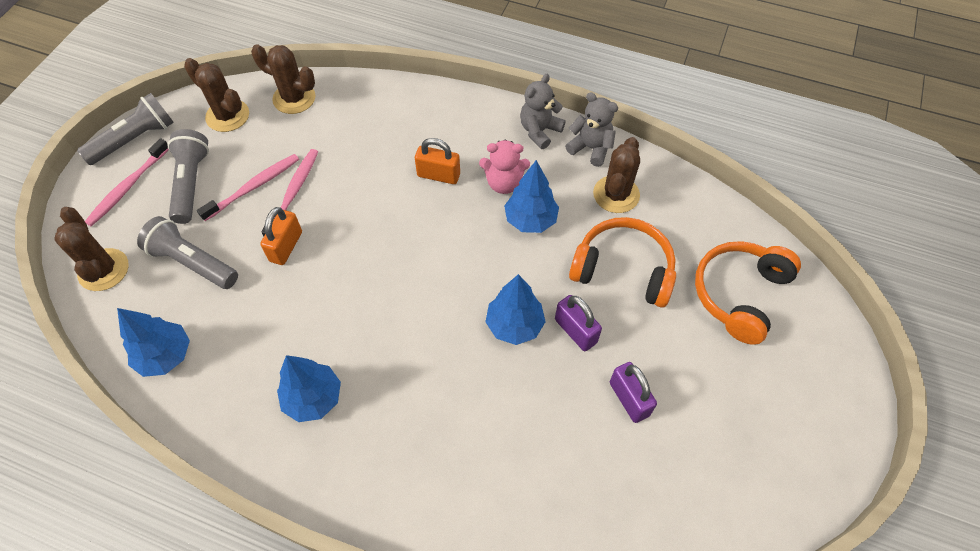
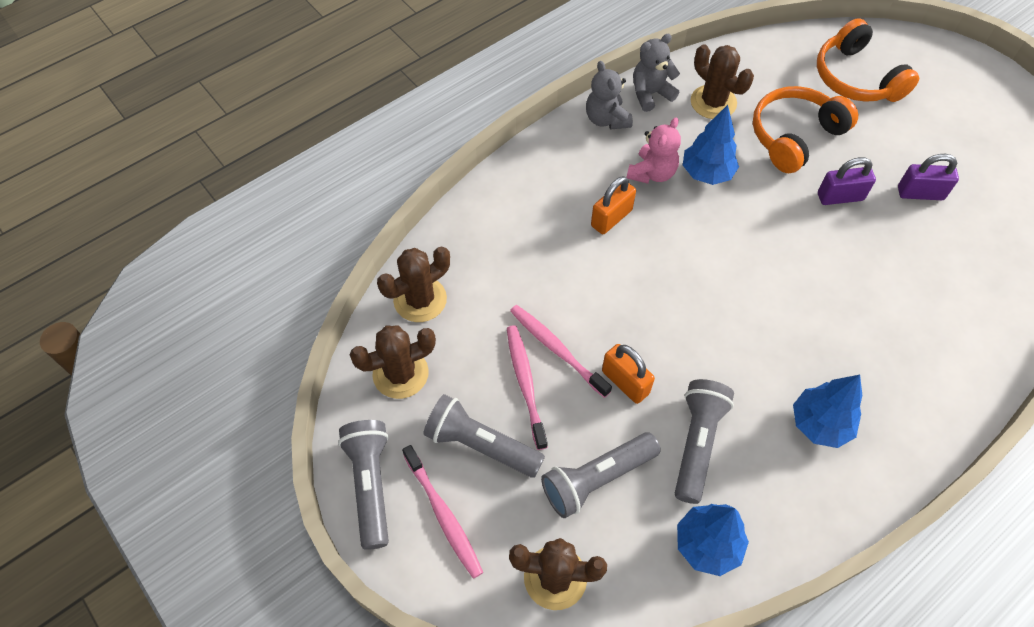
camera: 60 degrees left, 0 degrees up
blue tree [486,274,546,345] -> none
none -> grey flashlight [675,379,734,504]

